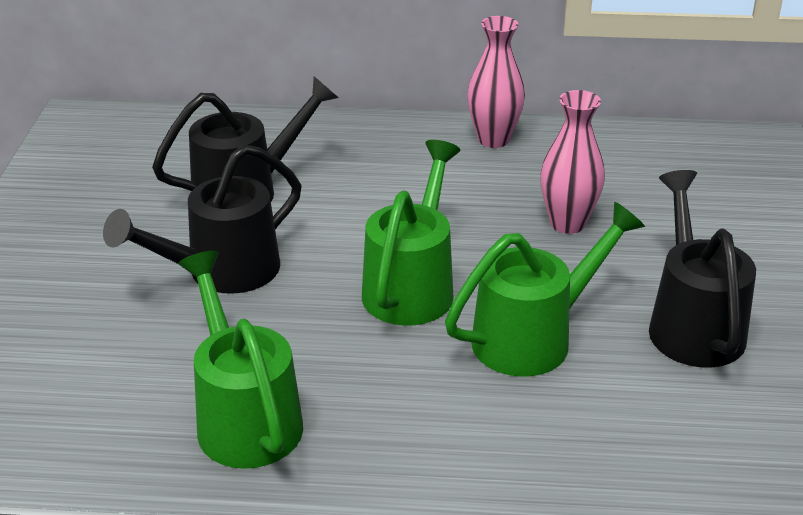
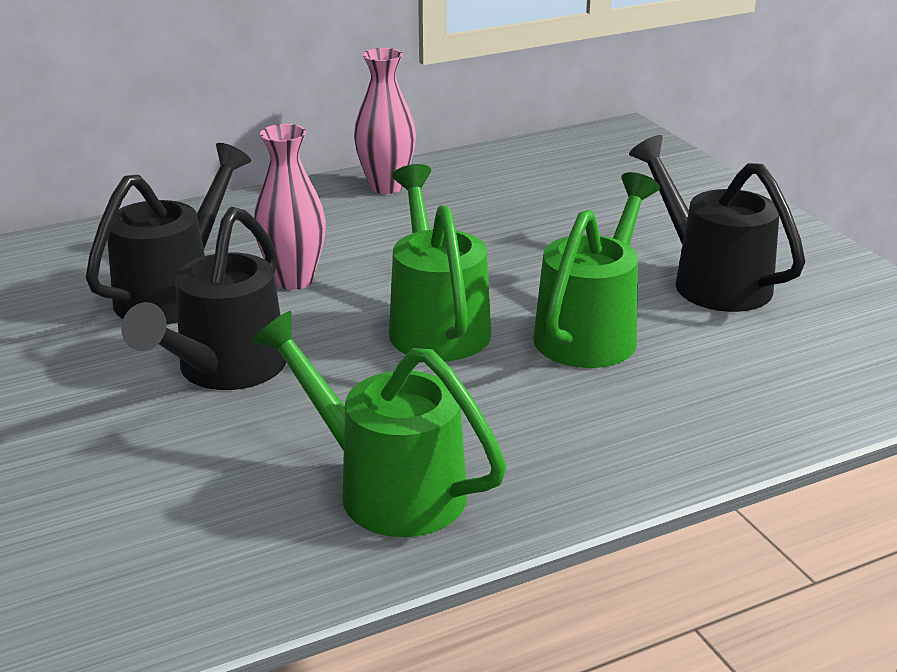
camera: 30 degrees left, 5 degrees down
pink vase [540,90,605,234] -> pink vase moved to [254,124,326,290]

